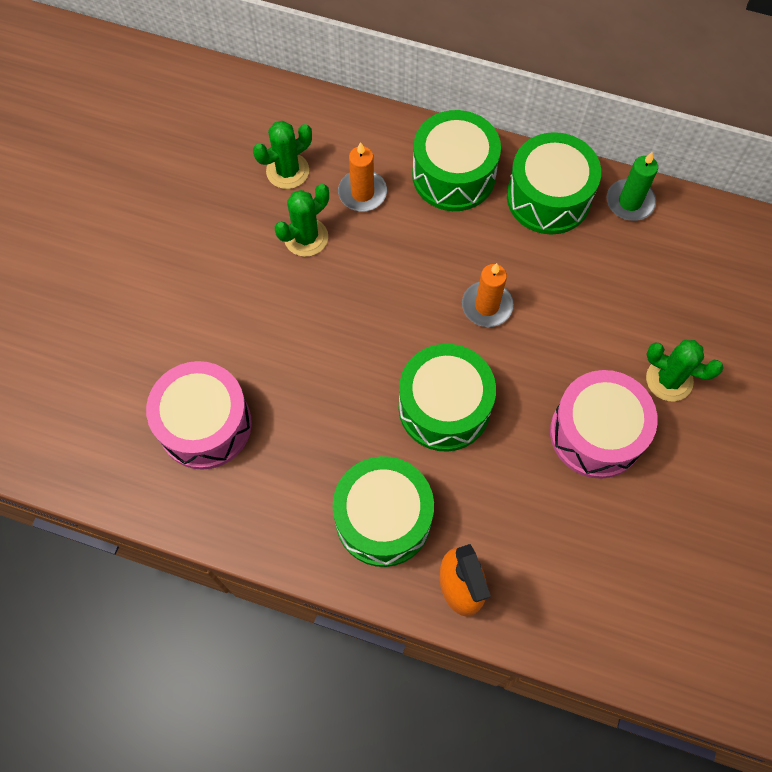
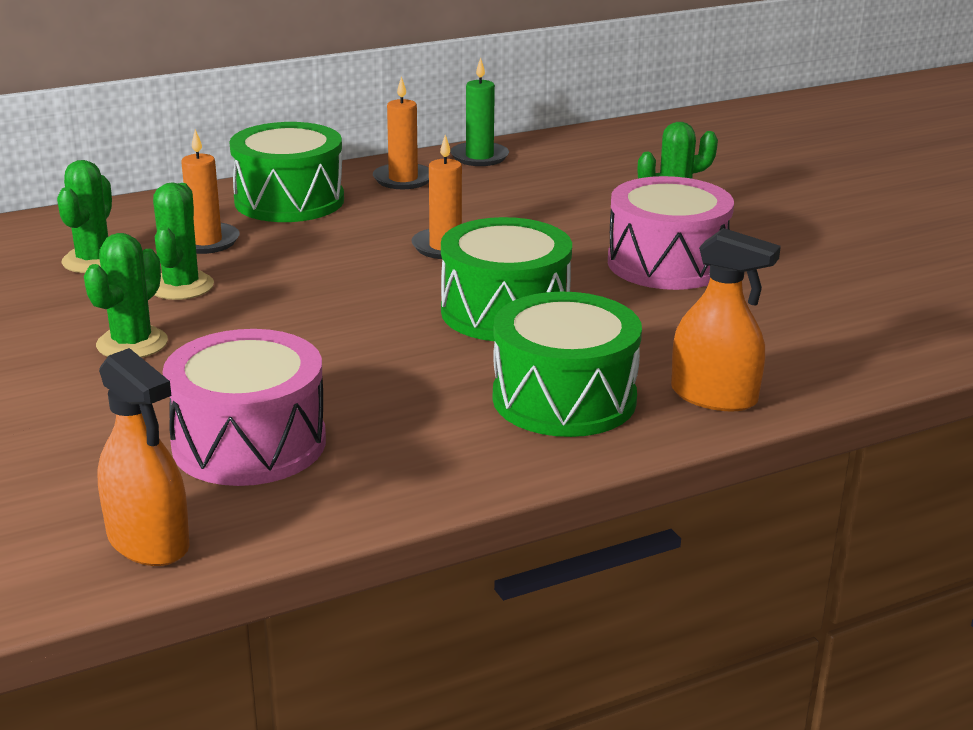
camera: 45 degrees left, 40 degrees down
green drum [507,132,601,235] -> orange candle [373,76,429,189]
none -> green cactus [84,233,168,358]
none -> orange spray bottle [97,348,190,566]

